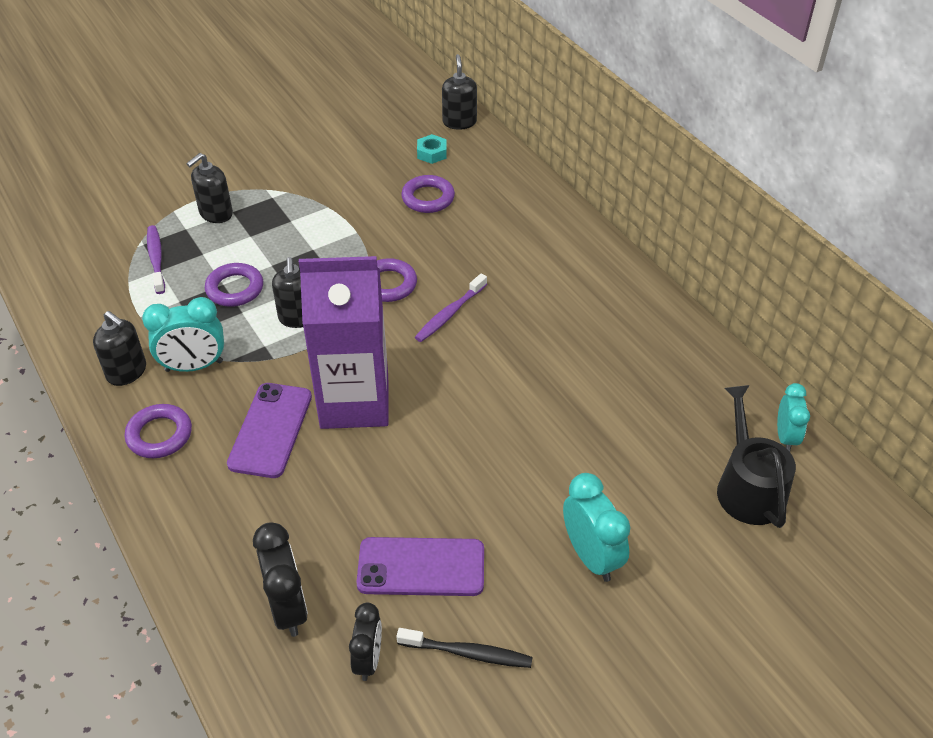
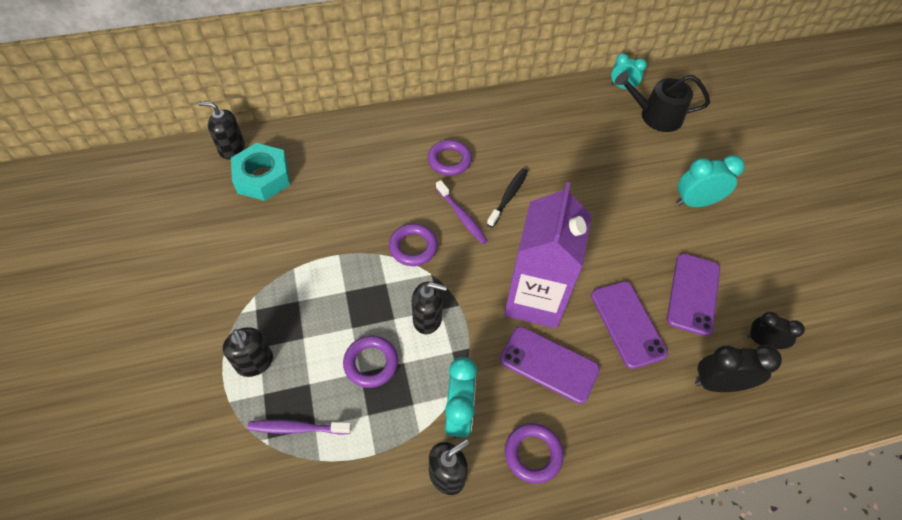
camera: 75 degrees left, 10 degrees up
black toothbrush [397,628,533,668] -> black toothbrush moved to [487,168,528,228]
purple ring [401,175,455,213] -> purple ring moved to [428,140,472,176]
turquoise nut [417,134,447,164] -> turquoise nut [231,143,290,201], size x1.97
none -> purple phone [591,281,668,369]

